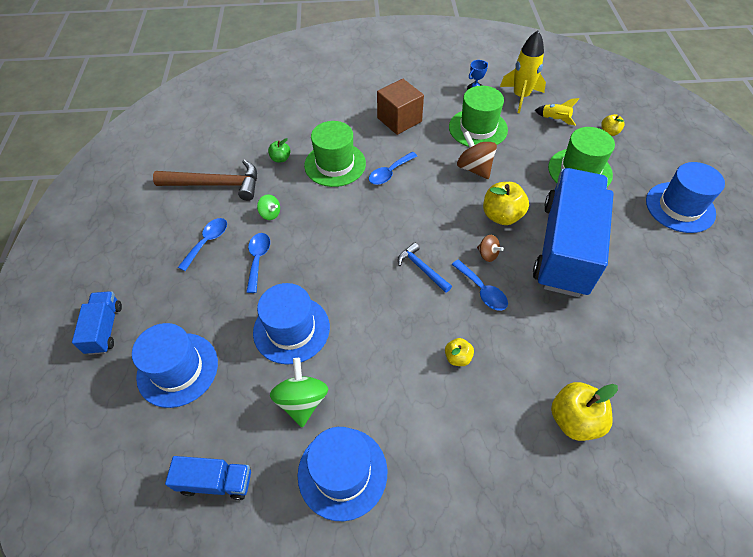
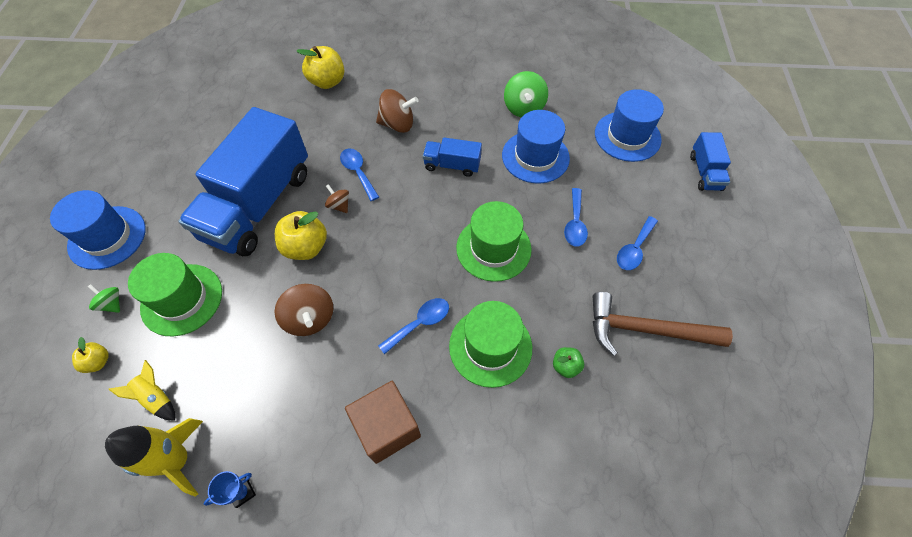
camera: 175 degrees left, 5 degrees up
blue truck [165,456,251,500] -> blue truck moved to [423,137,482,177]
green spinning top [257,194,280,220] -> green spinning top moved to [88,284,120,313]
blue hat [298,427,387,521] -> none
blue hammer [398,242,452,293] -> none
yellow apple [445,338,474,366] -> brown spinning top [376,89,419,133]
green hat [449,86,508,147] -> green hat moved to [456,201,532,282]

